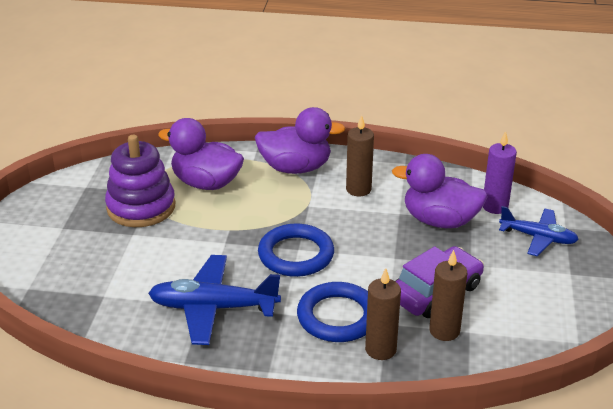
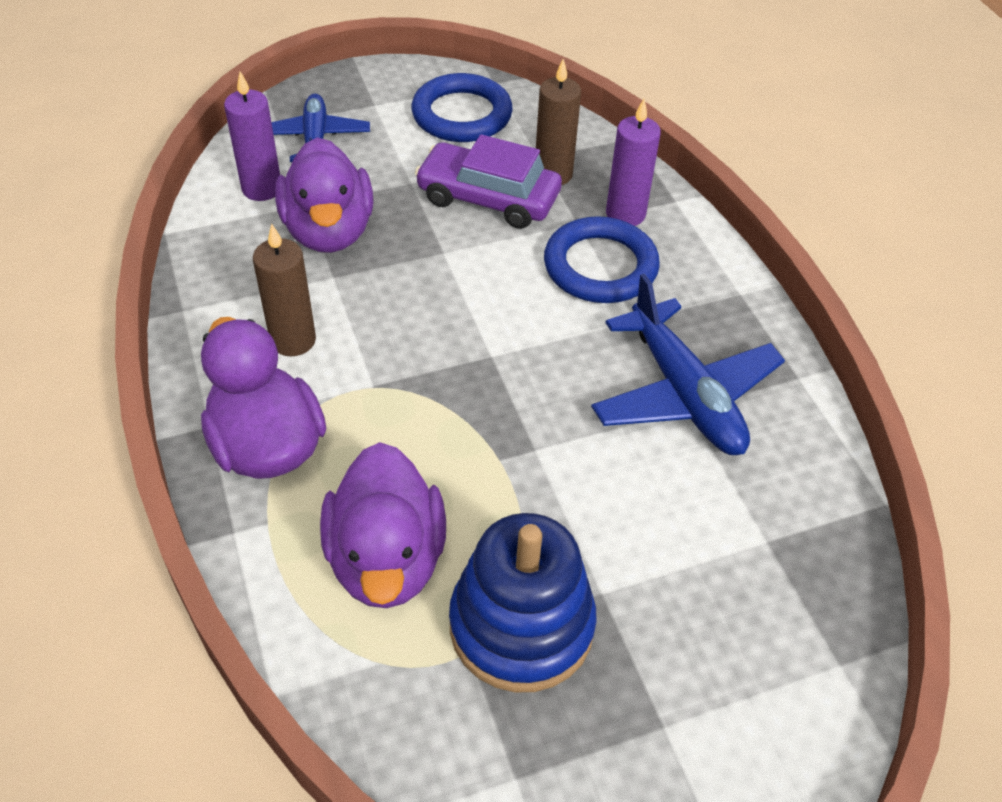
camera: 120 degrees left, 15 degrees up
purple stacking toy [105,135,175,227] -> blue stacking toy [449,513,597,692]
blue ring [258,224,334,277] -> blue ring moved to [411,73,513,142]
brown candle [365,268,401,360] -> purple candle [606,99,661,226]

